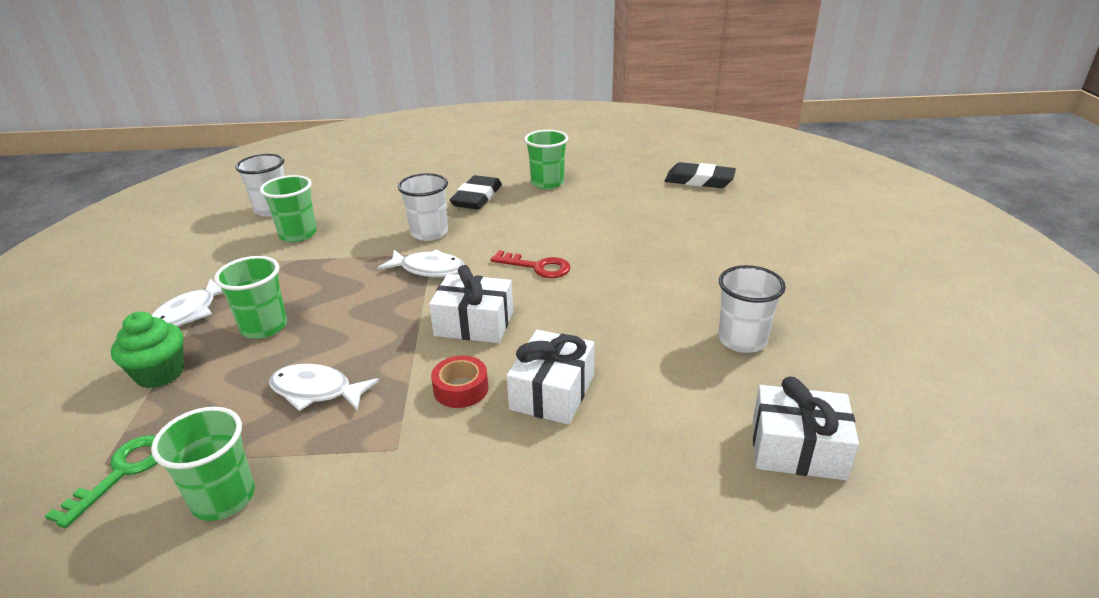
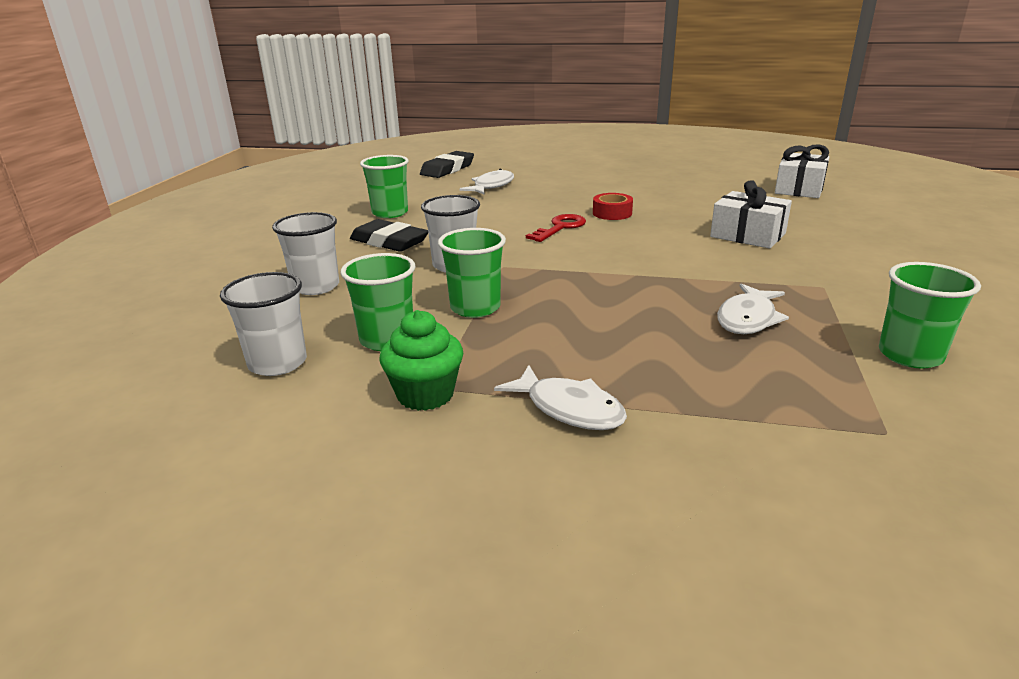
camera: 75 degrees left, 5 degrees down
green key [45,435,157,528] -> none
green cupcake [111,312,184,388] -> green cupcake moved to [379,310,463,411]
green cup [214,256,287,339] -> green cup moved to [438,228,506,318]
white fish [378,249,465,277] -> white fish moved to [460,169,514,195]
white gift [429,265,513,343] -> none
red tape [431,356,488,408] -> red tape moved to [593,193,633,220]
white cup [718,265,786,353] -> white cup moved to [272,212,339,295]

